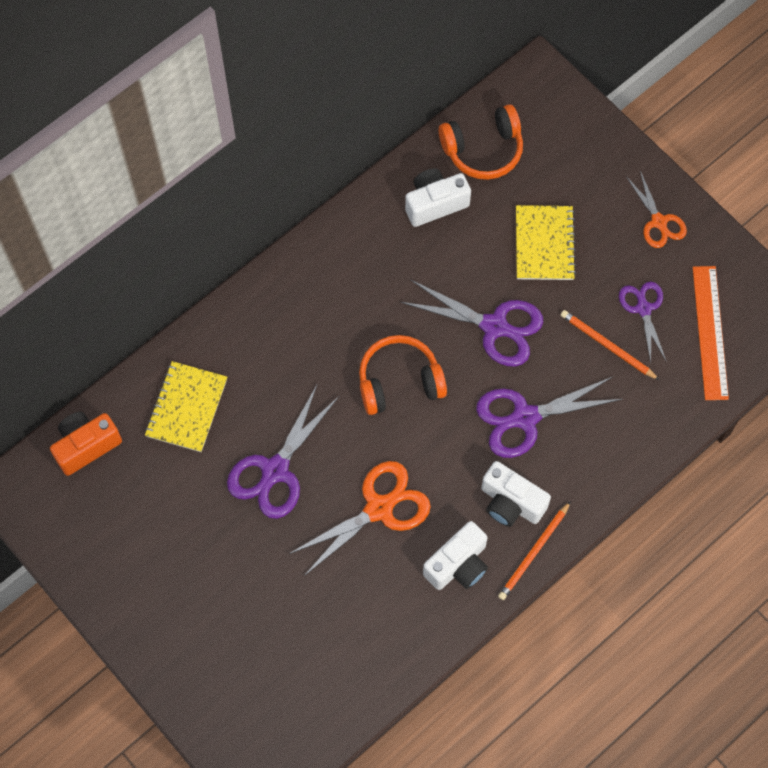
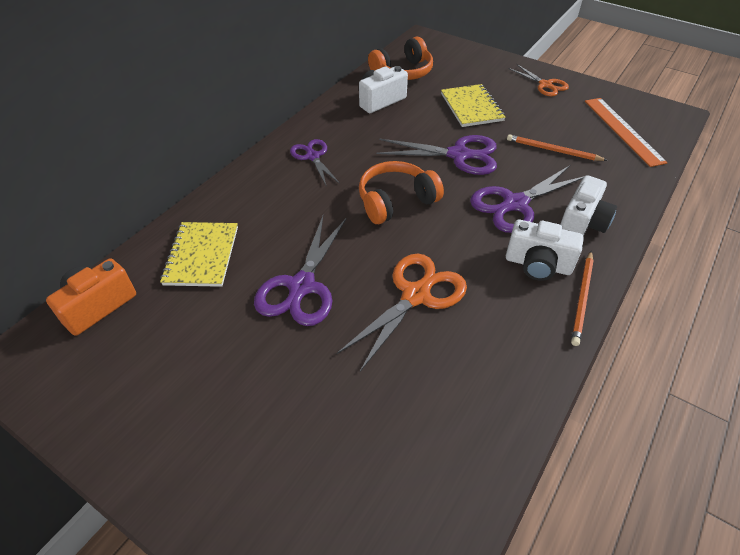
camera: 15 degrees left, 20 degrees down
white camera [423,521,488,590] -> white camera moved to [560,175,617,236]
purple scissors [619,282,667,362] -> purple scissors moved to [290,139,340,187]

